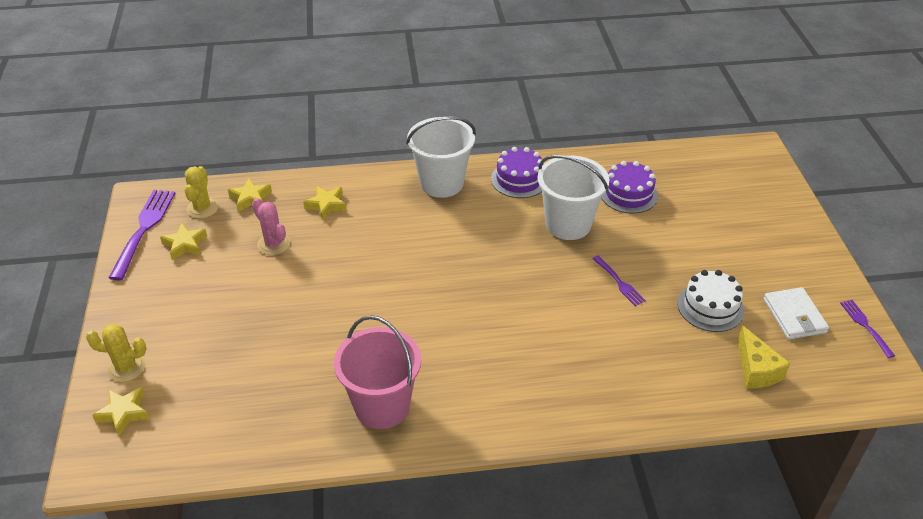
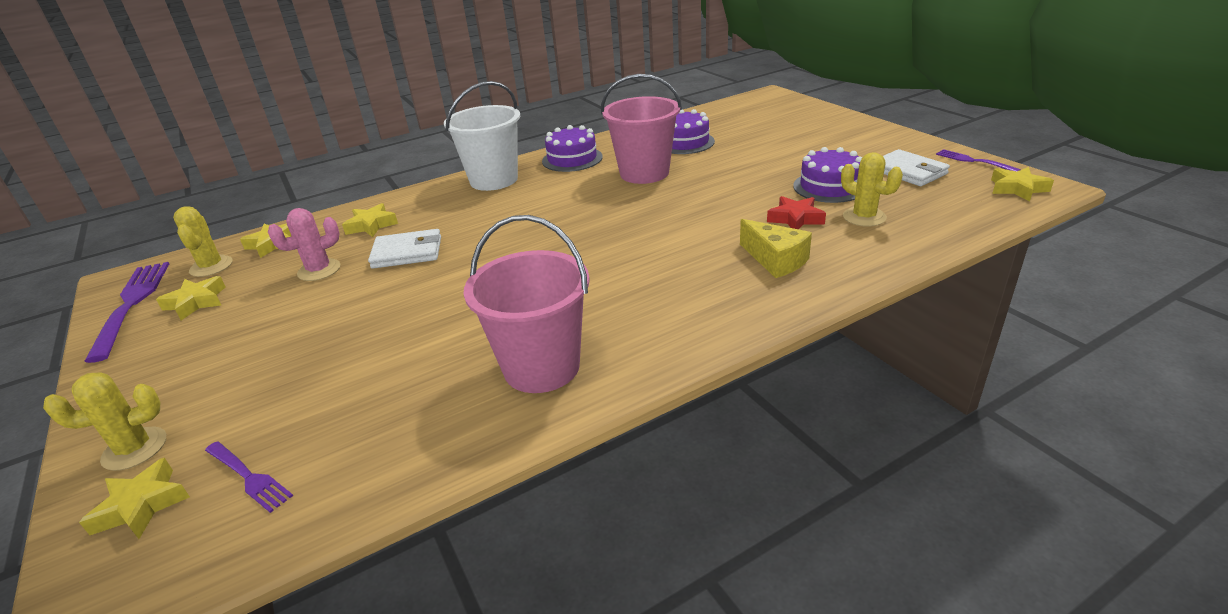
camera: 20 degrees left, 10 degrees down
pink cactus [252,198,290,255] -> pink cactus turned 60 degrees counterclockwise [268,208,340,281]
white bucket [538,155,609,240] -> pink bucket [601,74,682,184]
purple fork [592,256,646,306] -> purple fork moved to [205,441,293,513]
white cake [677,270,744,332] -> purple cake [793,147,862,203]
yellow cheese [737,325,790,388] -> yellow cheese moved to [740,219,812,278]
none -> white wallet [368,229,441,269]
none -> red star [767,196,826,229]
none -> yellow cactus [841,152,903,227]
none -> yellow star [991,167,1054,201]

